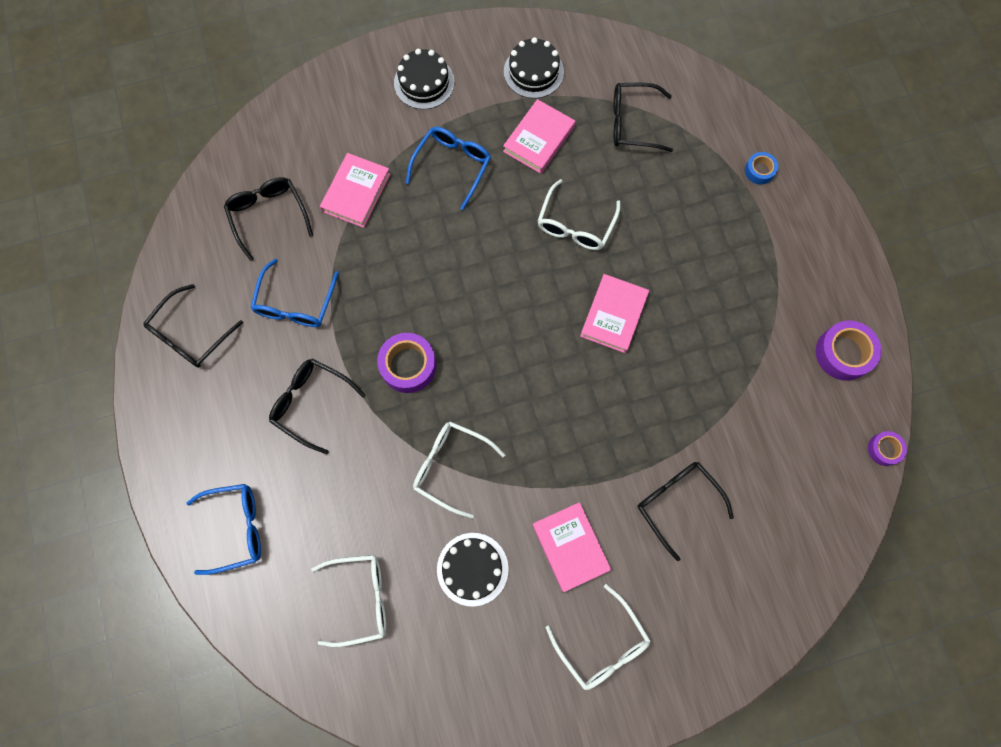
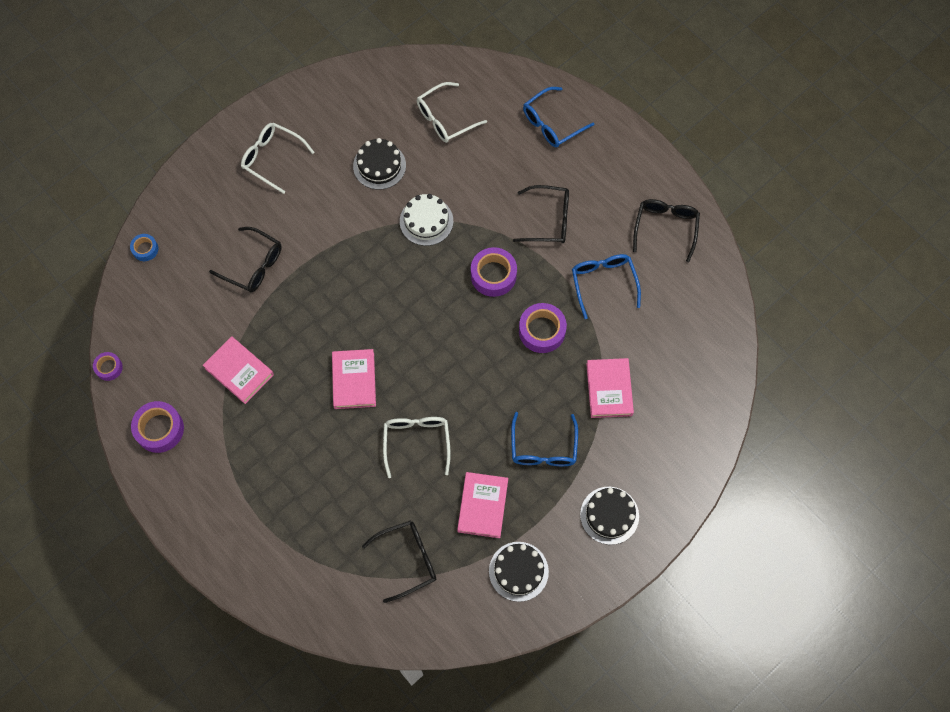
camera: 155 degrees right, 5 degrees down
black glasses [224,177,313,261] -> none
white glasses [413,421,505,519] -> white cake [400,194,453,246]
pink book [532,502,611,592] -> pink book moved to [203,336,274,404]
blue tape [745,152,778,185] -> blue tape moved to [130,234,158,261]
none -> purple tape [519,303,567,353]

